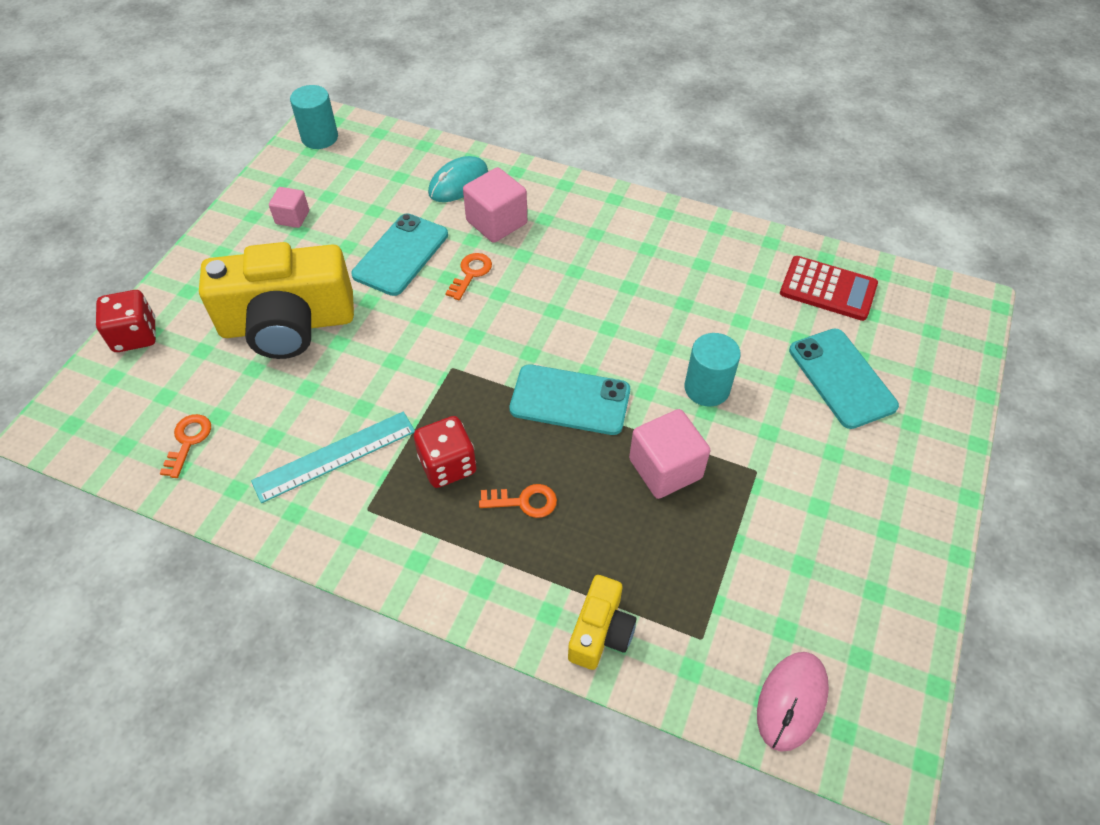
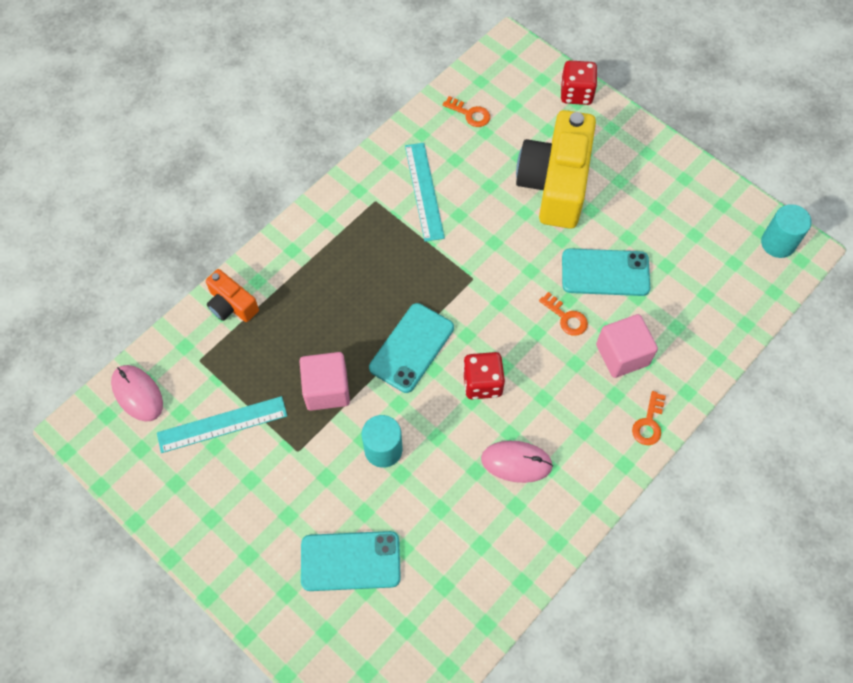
camera: 110 degrees right, 10 degrees up
pink cube [269,187,309,228] -> none
turquoise phone [351,213,448,296] -> turquoise phone turned 45 degrees counterclockwise [562,248,650,296]
red dice [414,416,476,488] -> red dice moved to [463,352,505,399]
turquoise mouse [428,156,488,202] -> none
orange key [479,484,557,518] -> orange key moved to [632,391,666,445]
yellow camera [568,575,636,670] -> orange camera [206,269,259,322]
red calculator [780,256,878,321] -> none
none -> turquoise ruler [157,396,287,453]
none -> pink mouse [481,441,553,483]

